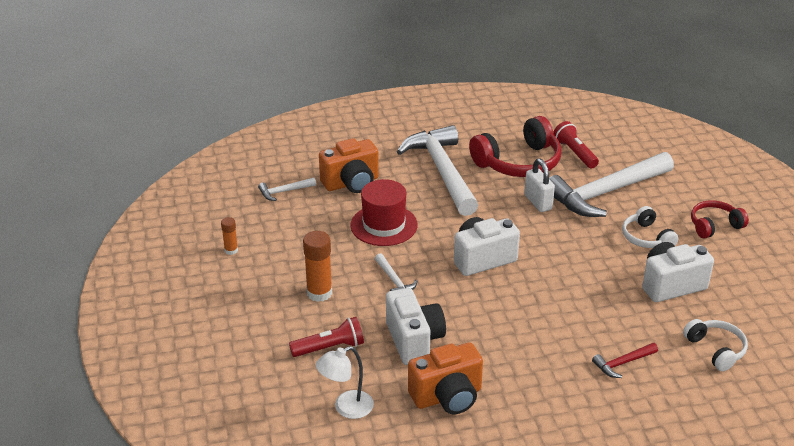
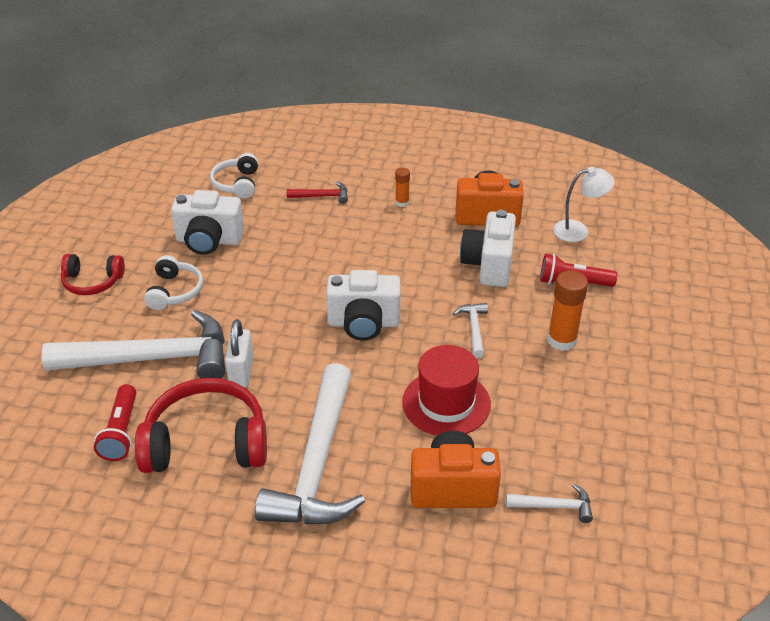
camera: 155 degrees left, 5 degrees up
orange glue stick [221,217,238,255] -> orange glue stick moved to [395,168,410,207]

